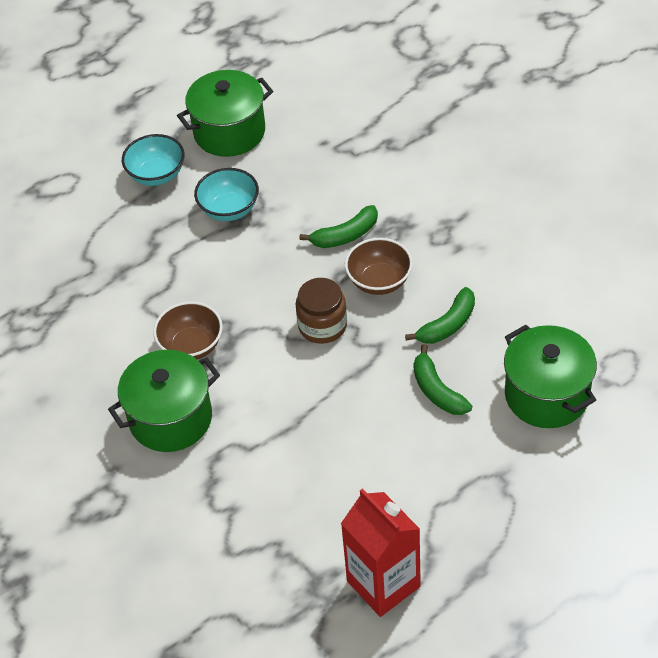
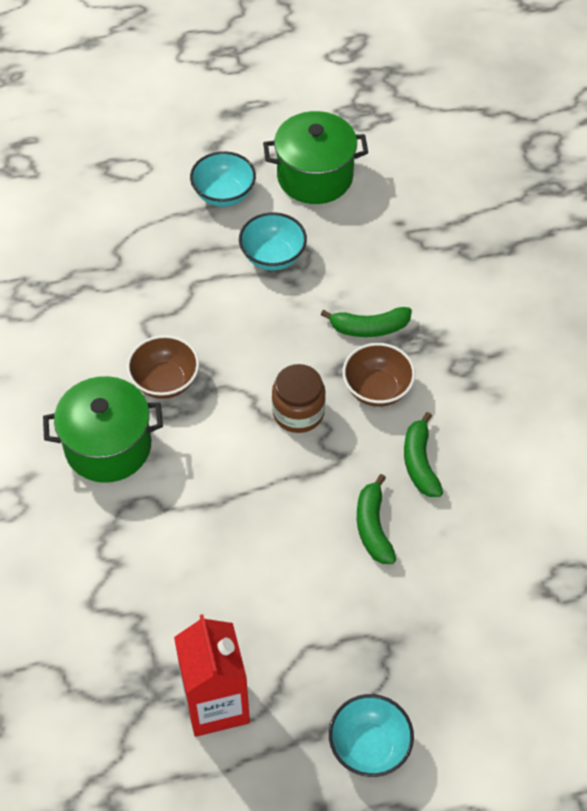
camera: 20 degrees right, 5 degrees up
green banana [405,287,475,344] -> green banana turned 105 degrees clockwise [404,412,443,497]
green pot [504,325,597,428] -> none
none -> turquoise bowl [329,694,414,777]

